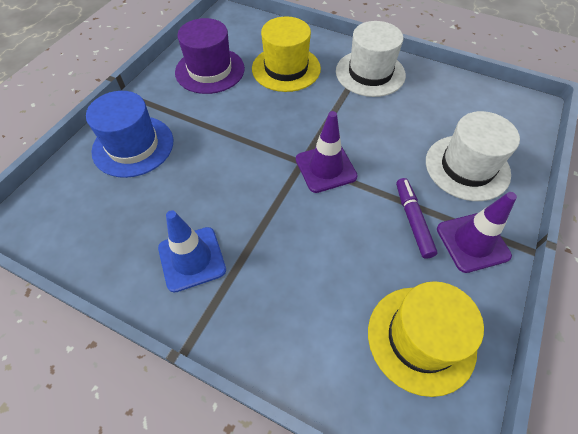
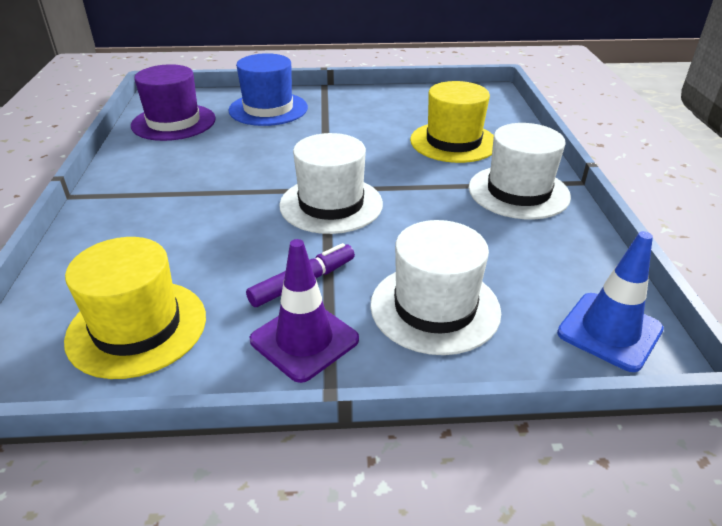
camera: 60 degrees right, 20 degrees down
blue traffic cone [158,210,226,293] -> blue traffic cone moved to [557,231,664,372]
purple hat [175,18,245,94] -> purple hat moved to [131,64,216,141]
purple traffic cone [296,111,358,193] -> white hat [279,133,383,234]

